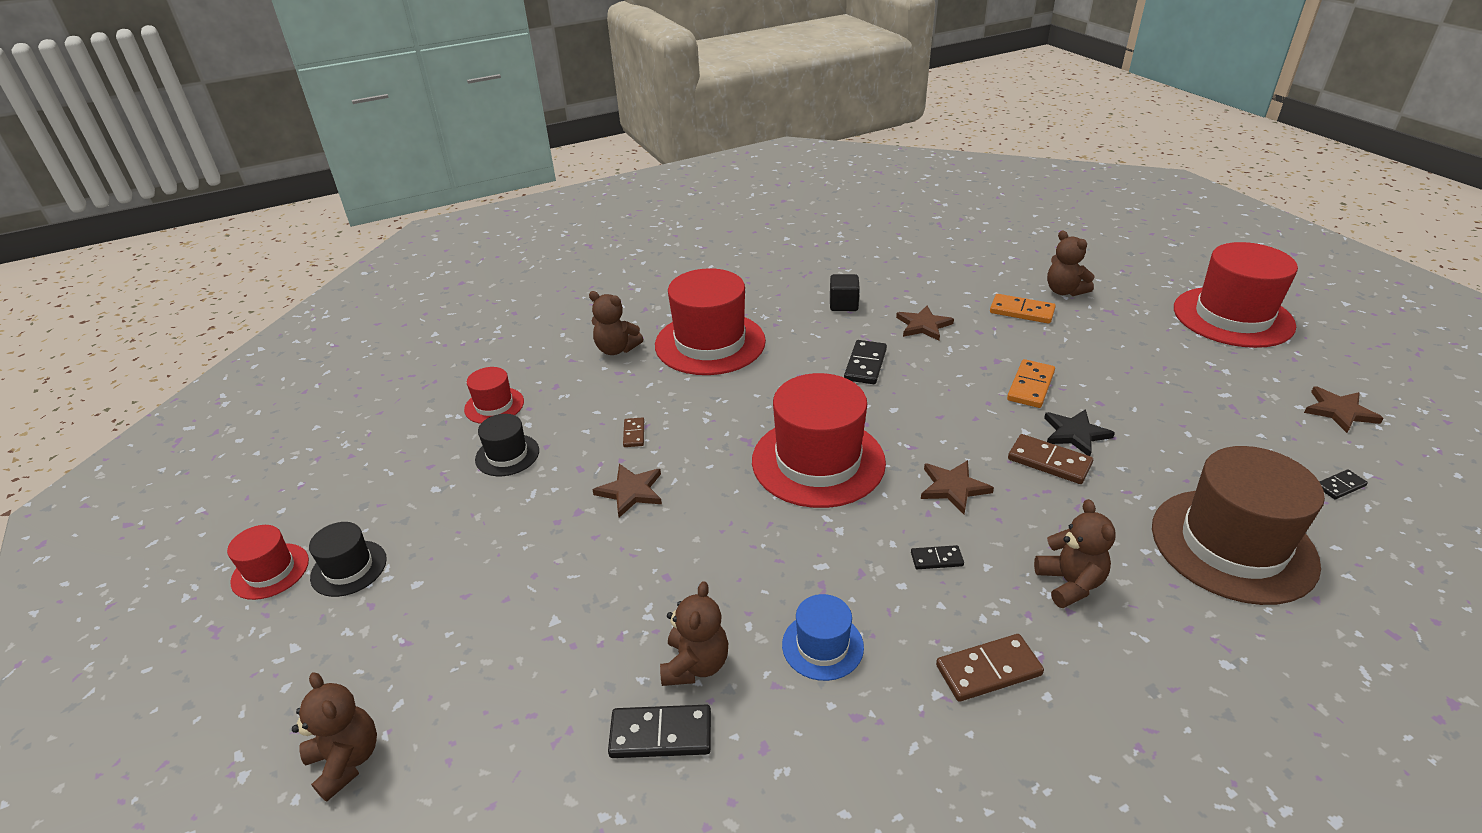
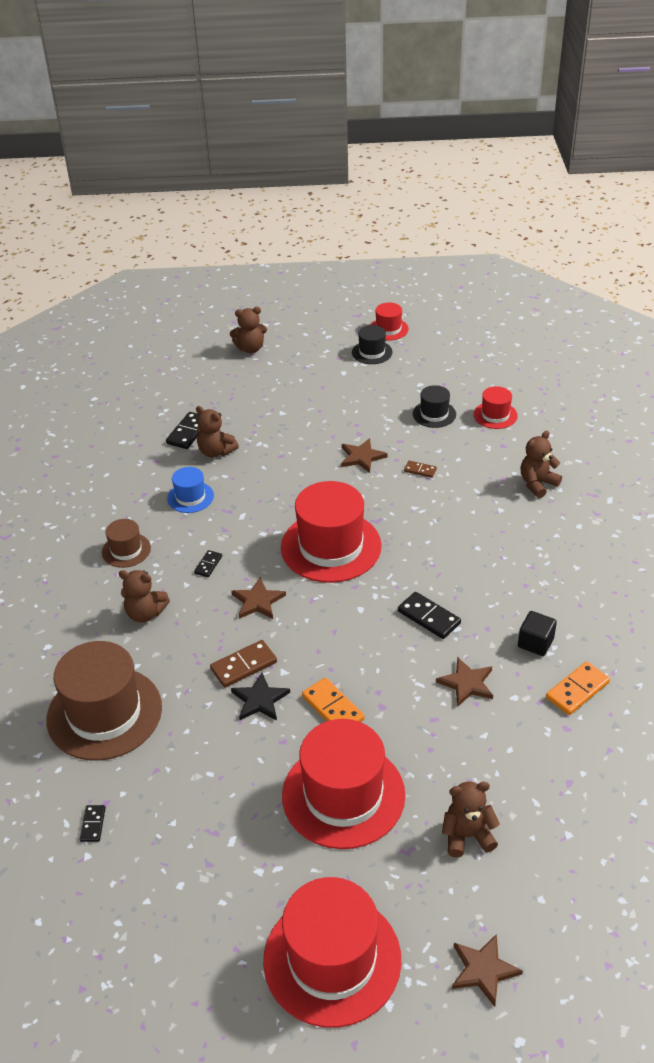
camera: 115 degrees right, 5 degrees up
red hat [655,268,766,375] -> red hat moved to [282,719,405,849]
brown domino [936,634,1044,702] -> brown hat [102,519,151,568]
orange domino [990,294,1056,324] -> orange domino moved to [546,661,610,715]
brown star [1304,386,1384,433] -> brown star moved to [452,934,523,1007]

